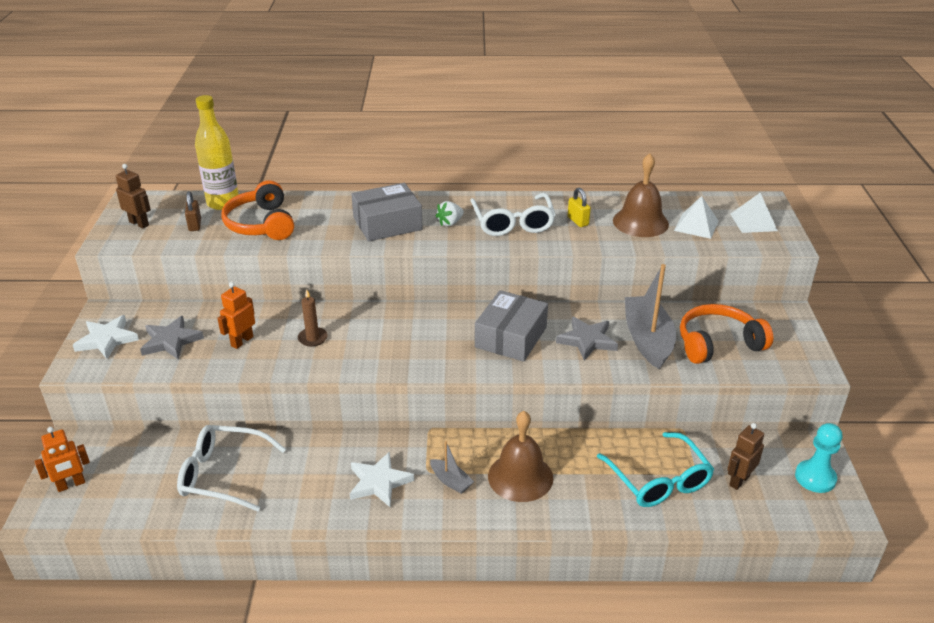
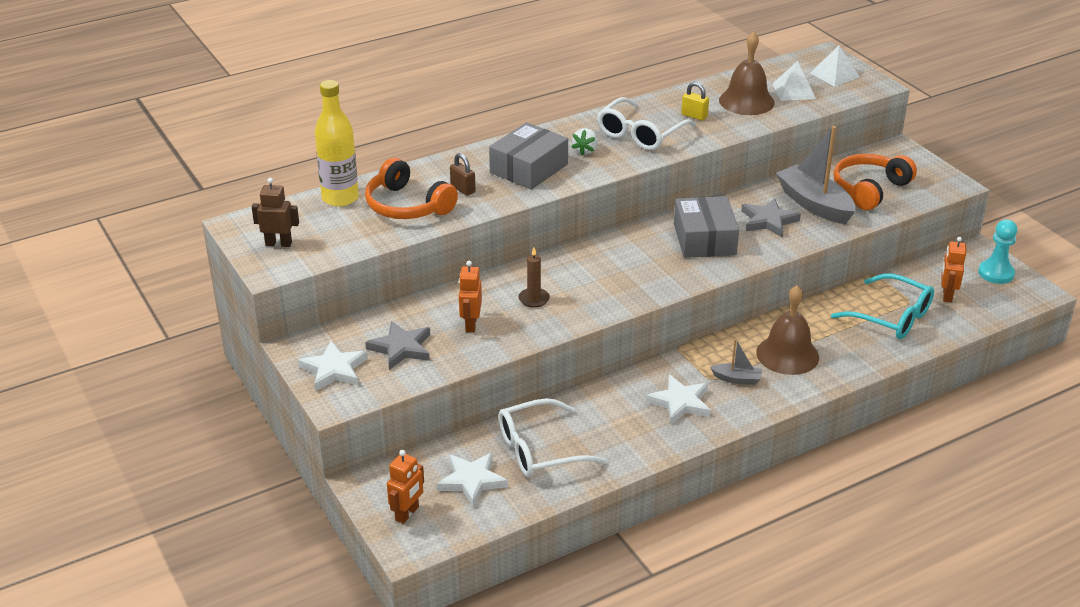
camera: 30 degrees left, 0 degrees up
brown padlock [185,191,201,231] -> brown padlock moved to [450,153,476,196]
white glasses [470,193,556,236] -> white glasses turned 75 degrees clockwise [597,97,696,150]
brown robot [727,423,764,490] -> orange robot [942,236,966,303]
none -> white star [437,453,508,507]

